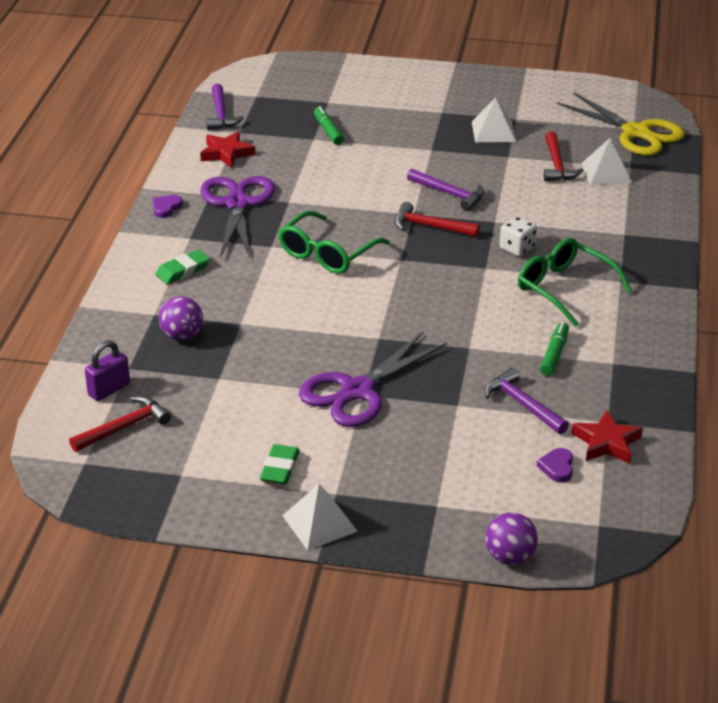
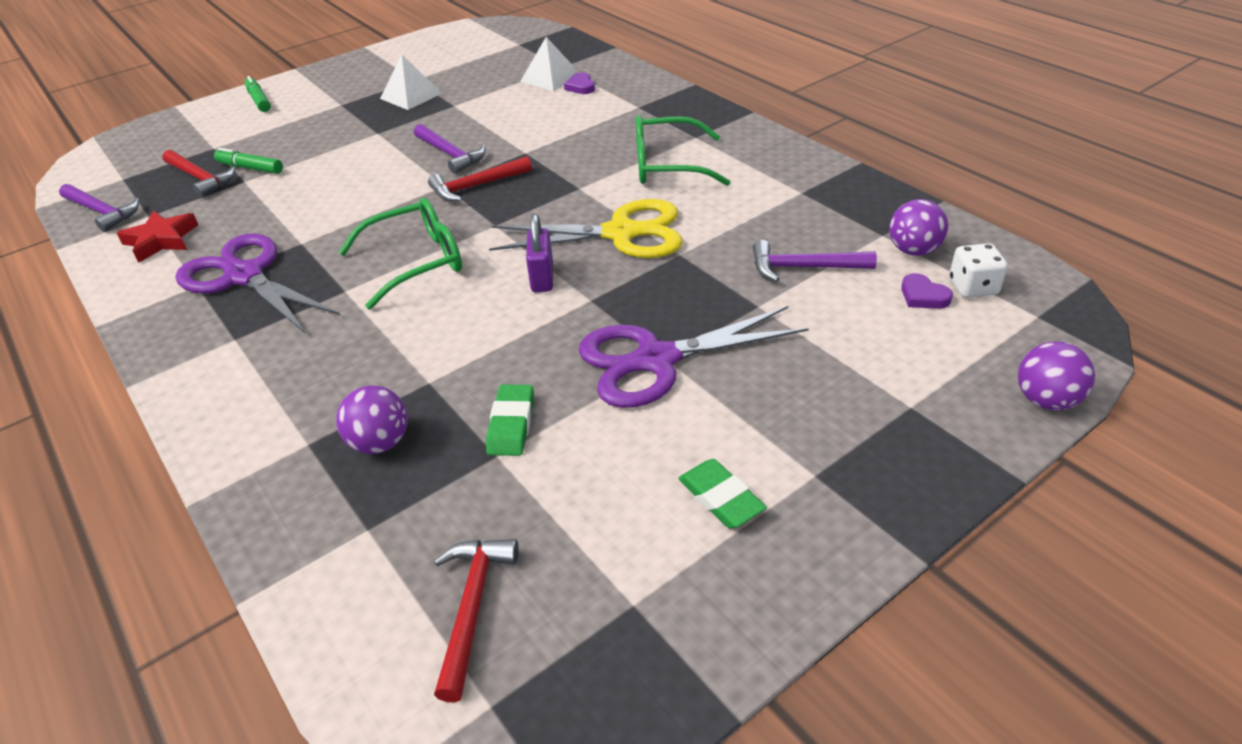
camera: 45 degrees left, 5 degrees up
purple padlock [85,340,130,401] -> purple padlock moved to [526,214,553,292]
purple heart [153,195,183,218] -> purple heart moved to [564,72,595,94]
green eraser [155,249,210,284] -> green eraser moved to [486,384,534,456]
green glasses [278,211,390,274] -> green glasses turned 105 degrees counterclockwise [339,198,462,310]
white pyramid [282,484,358,550] -> none
purple scissors [299,332,447,427] -> purple scissors turned 75 degrees clockwise [578,306,809,408]
purple hammer [407,169,485,211] -> purple hammer turned 60 degrees clockwise [414,124,486,174]
white dice [500,216,537,257] -> white dice moved to [949,243,1008,298]
green marker [540,322,569,376] -> green marker moved to [245,76,271,112]
red hammer [544,132,583,181] -> red hammer moved to [162,150,235,197]
yellow scissors [557,93,685,155] -> yellow scissors moved to [489,199,683,258]
red star [571,410,643,464] -> purple ball [889,199,948,256]

